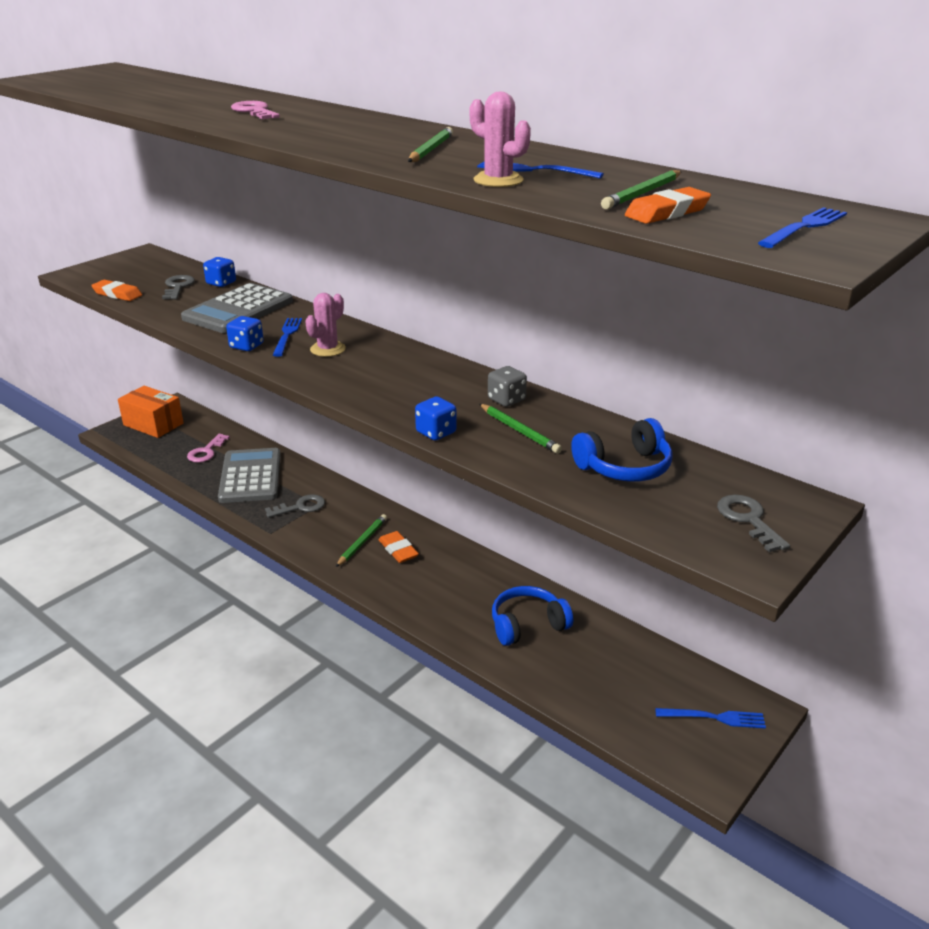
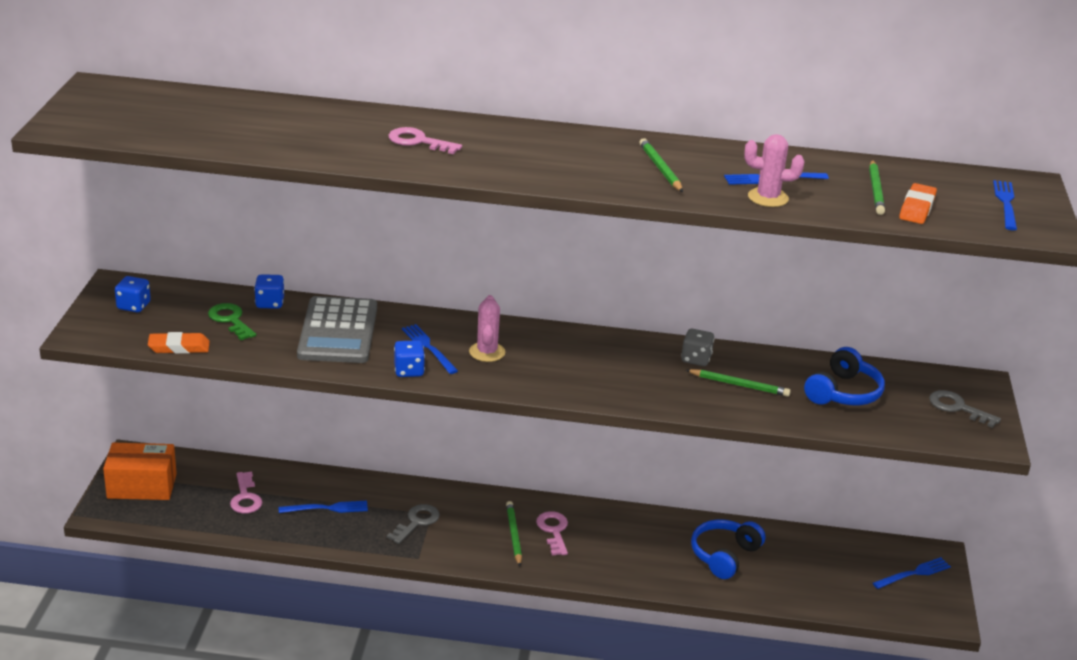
camera: 35 degrees left, 0 degrees up
grey key [162,275,195,300] -> green key [208,303,256,340]
grey calculator [218,448,281,503] -> blue fork [279,501,368,513]
orange eraser [379,531,419,563] -> pink key [536,511,568,555]
blue dice [415,396,457,441] -> blue dice moved to [115,276,151,312]

